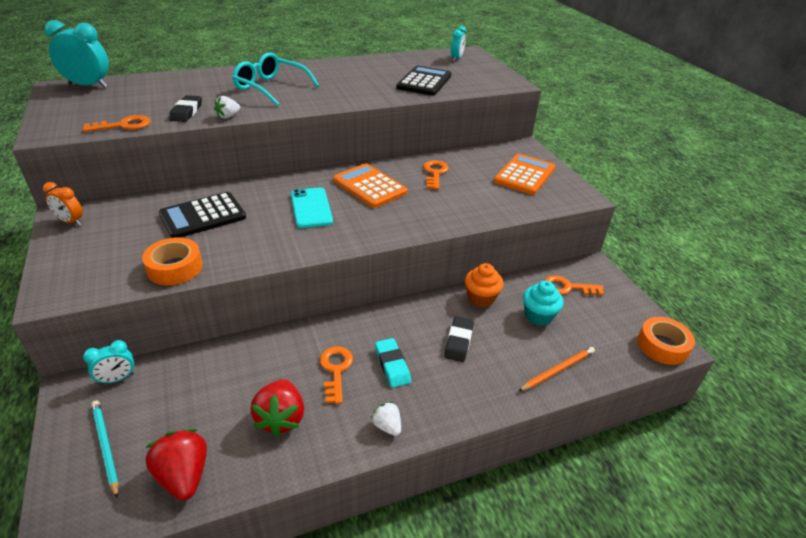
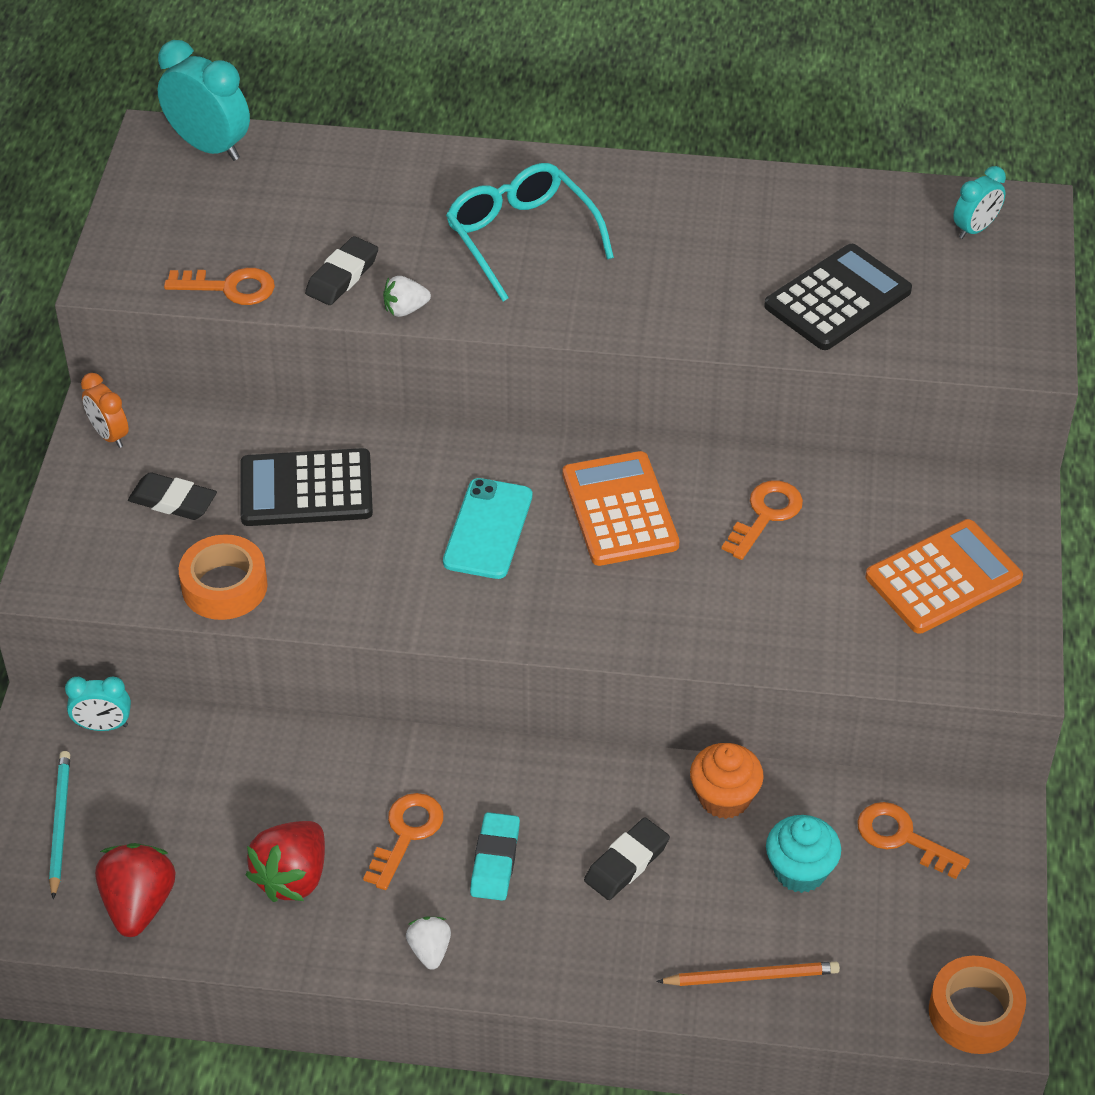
camera: 30 degrees right, 10 degrees up
none -> black eraser [128,472,217,520]

